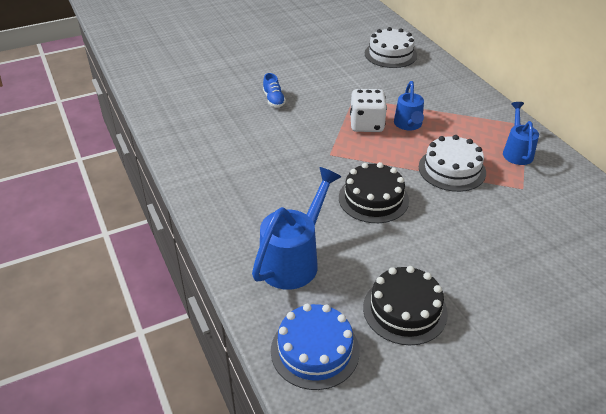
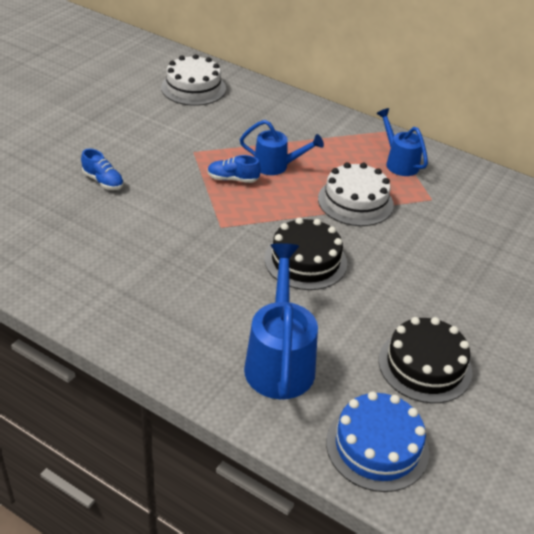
camera: 35 degrees left, 0 degrees up
white dice [350,89,387,132] -> blue shoe [207,155,261,183]
blue watering can [394,81,424,131] -> blue watering can turned 45 degrees counterclockwise [240,120,324,175]

